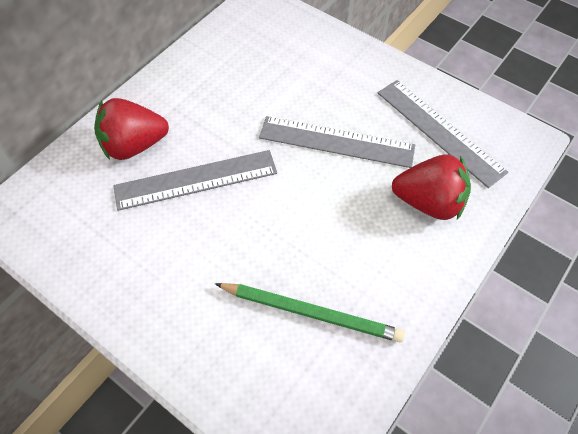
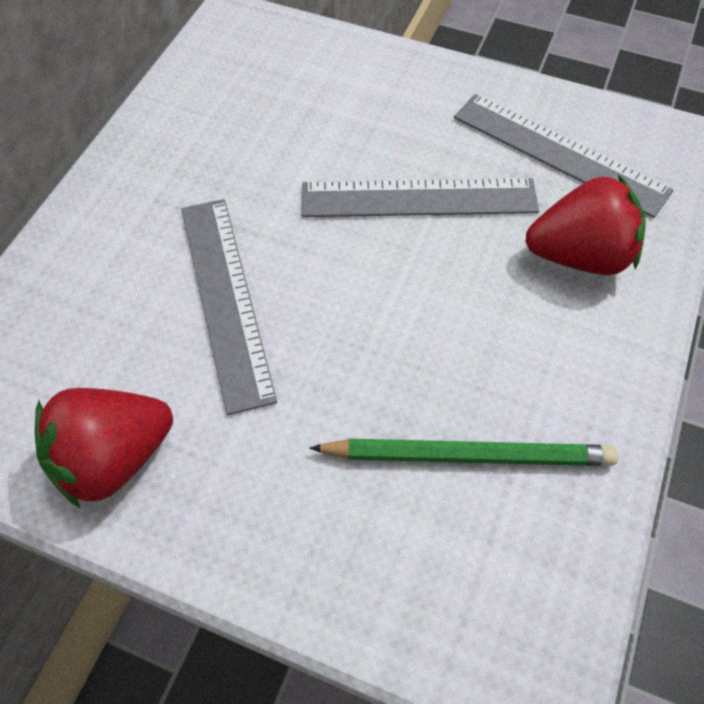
camera: 15 degrees left, 0 degrees up
red strawberry [94,98,169,160] -> red strawberry moved to [35,388,173,508]
grey ruler [114,150,277,211] -> grey ruler turned 75 degrees counterclockwise [181,199,277,415]

